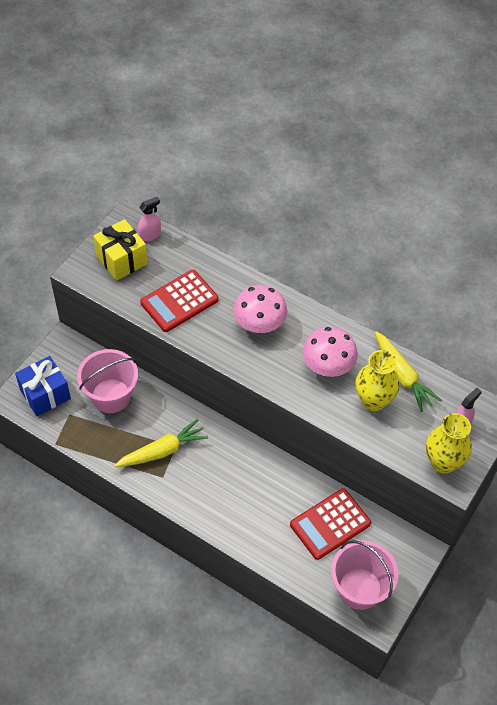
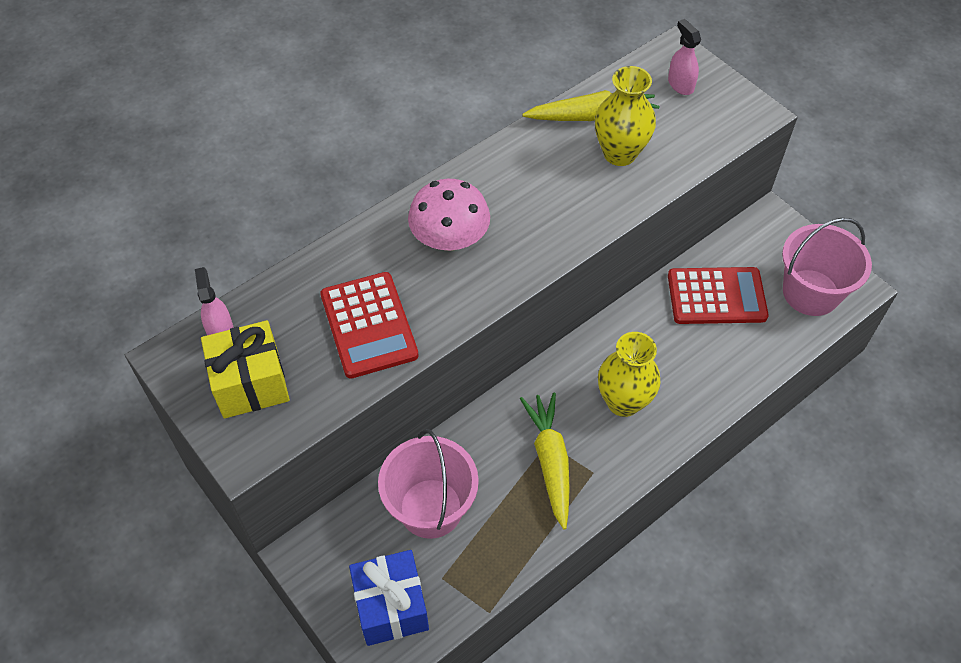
camera: 70 degrees left, 0 degrees up
red calculator [290,488,371,560] -> red calculator turned 75 degrees counterclockwise [668,267,769,324]
pink mushroom [302,327,358,377] -> none
yellow vase [426,413,472,474] -> yellow vase moved to [598,332,661,417]

